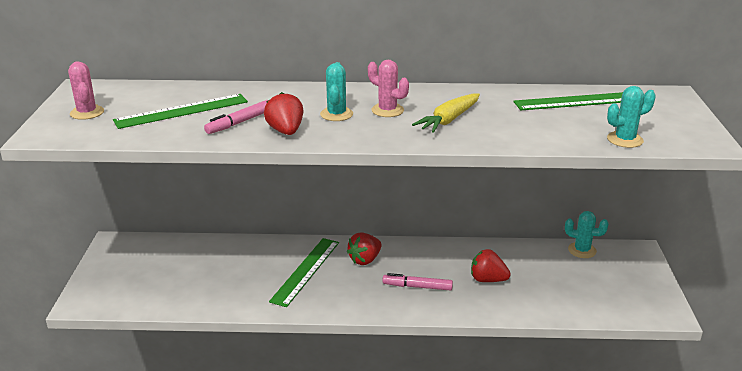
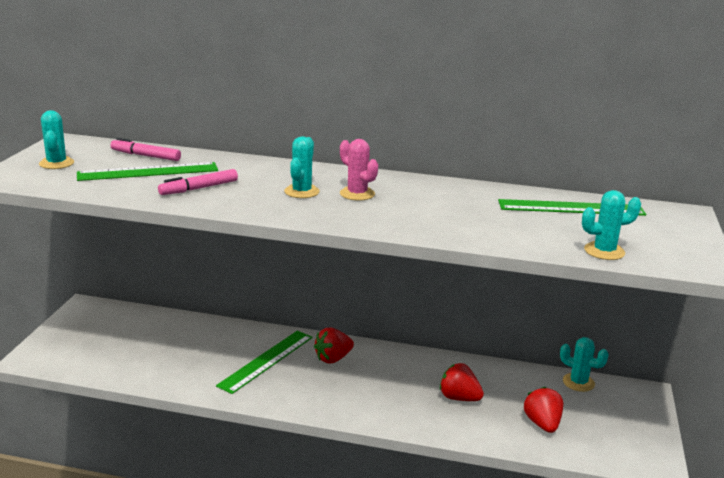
camera: 10 degrees right, 5 degrees down
pink cactus [68,61,104,120] -> turquoise cactus [39,110,74,169]
red strawberry [264,92,303,135] -> red strawberry moved to [524,387,563,433]
pink marker [382,273,453,291] -> pink marker moved to [111,138,181,161]
yellow carrot [412,93,480,133] -> none

